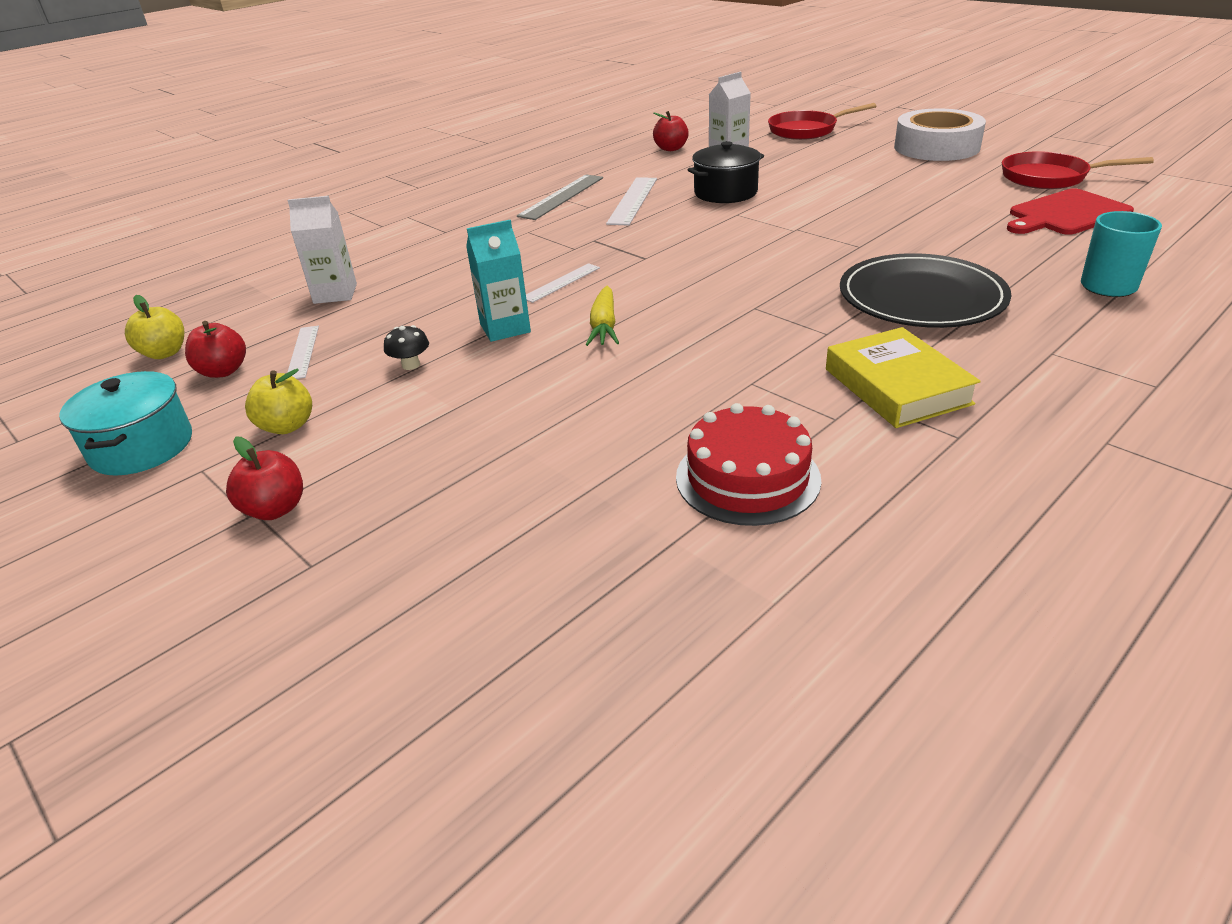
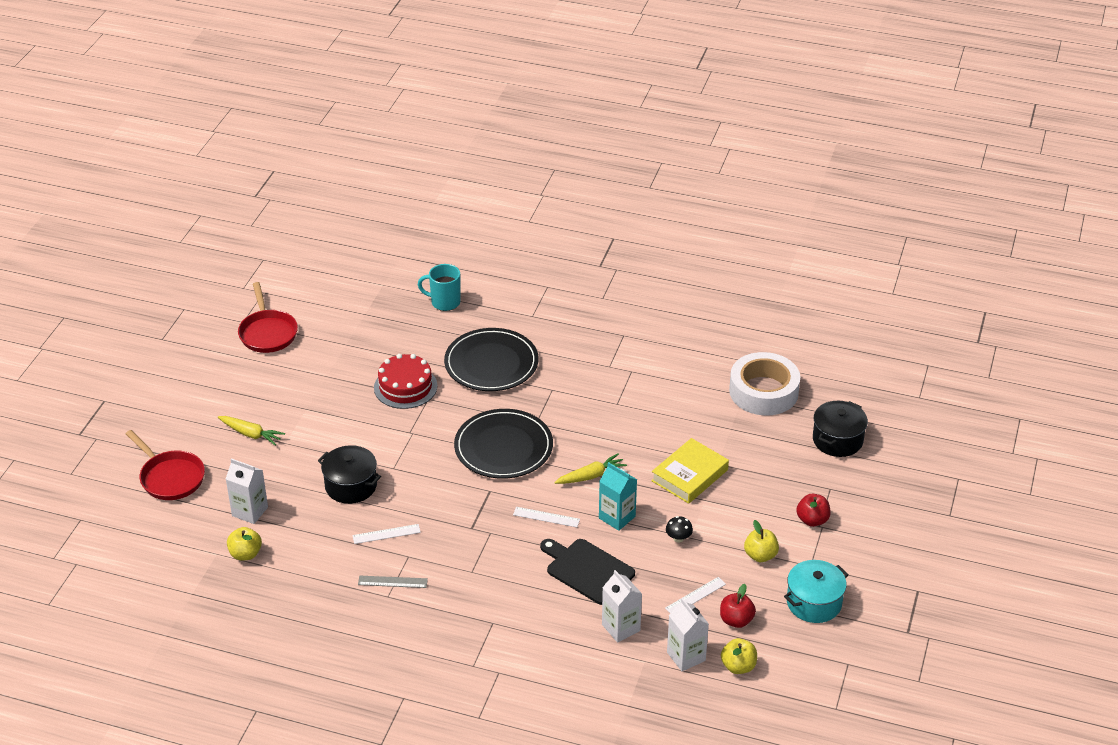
camera: 120 degrees left, 5 degrees up
grey ruler [517,174,603,220] -> grey ruler [358,576,428,588], size x0.62
white ruler [606,177,657,226] -> white ruler [352,524,421,544], size x0.62
red apple [653,111,689,151] -> yellow apple [227,527,262,560]
red cake [676,403,821,526] -> red cake moved to [374,354,437,409]
yellow book [826,327,981,428] -> yellow book moved to [651,438,729,504]
white tape [894,109,986,161] -> white tape moved to [729,352,800,415]
red cutting board [1007,188,1134,235] -> none
none -> yellow carrot [218,416,285,446]
none -> black plate [454,409,553,479]
none -> black cutting board [540,539,635,605]
none -> white carton [667,598,709,671]
none -> black pot [813,401,868,457]

